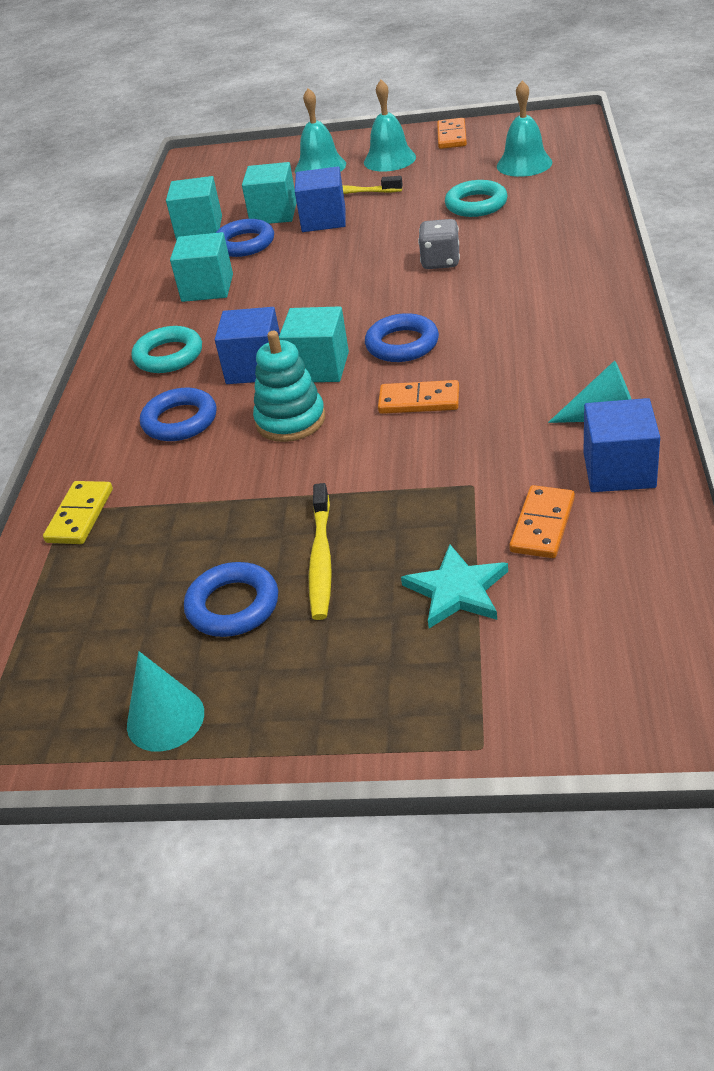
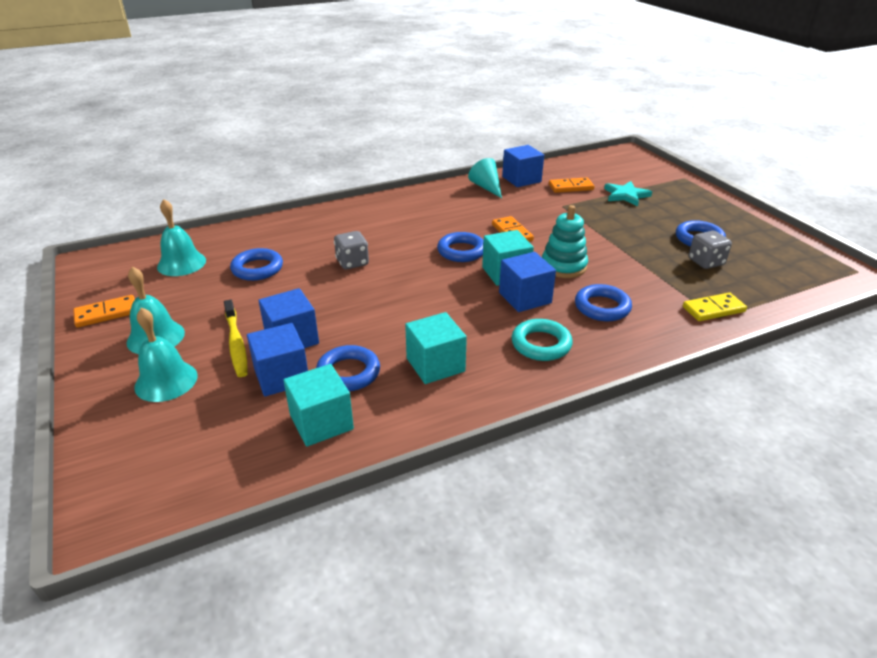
camera: 125 degrees left, 5 degrees down
turquoise cone [127,651,204,752] -> none
turquoise cube [242,162,296,224] -> blue cube [247,323,308,396]
yellow toothbrush [309,483,332,620] -> none
turquoise ring [445,180,508,217] -> blue ring [230,248,283,281]
none -> grey dice [689,231,732,269]

